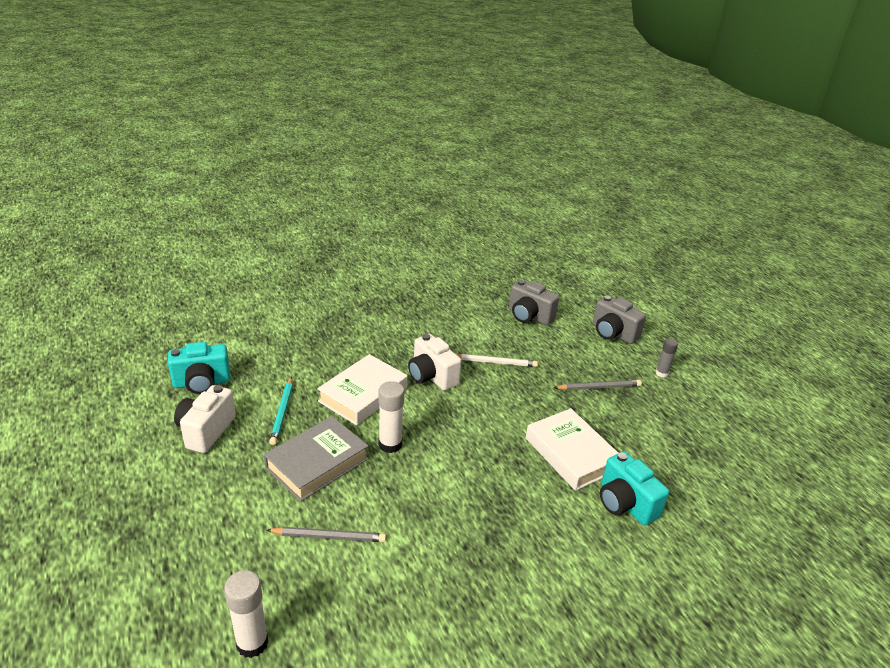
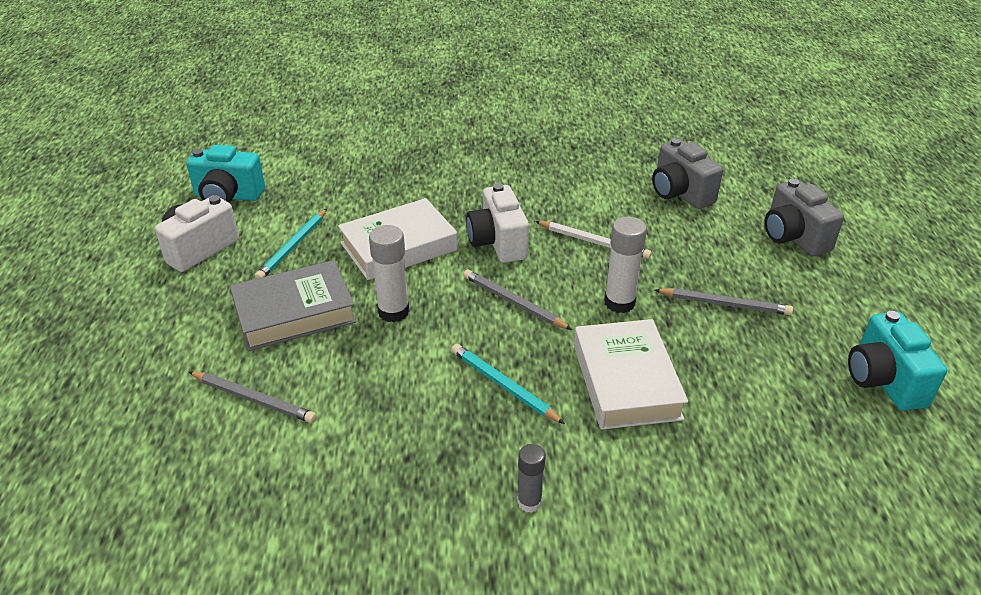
camera: 25 degrees right, 5 degrees up
white glue stick [224,570,269,658] -> white glue stick moved to [604,217,647,313]
turquoise camera [600,451,669,526] -> turquoise camera moved to [848,311,947,411]
grey glue stick [656,339,678,378] -> grey glue stick moved to [517,444,545,513]
none -> turquoise pencil [452,344,565,424]
none -> grey pencil [464,269,572,330]

